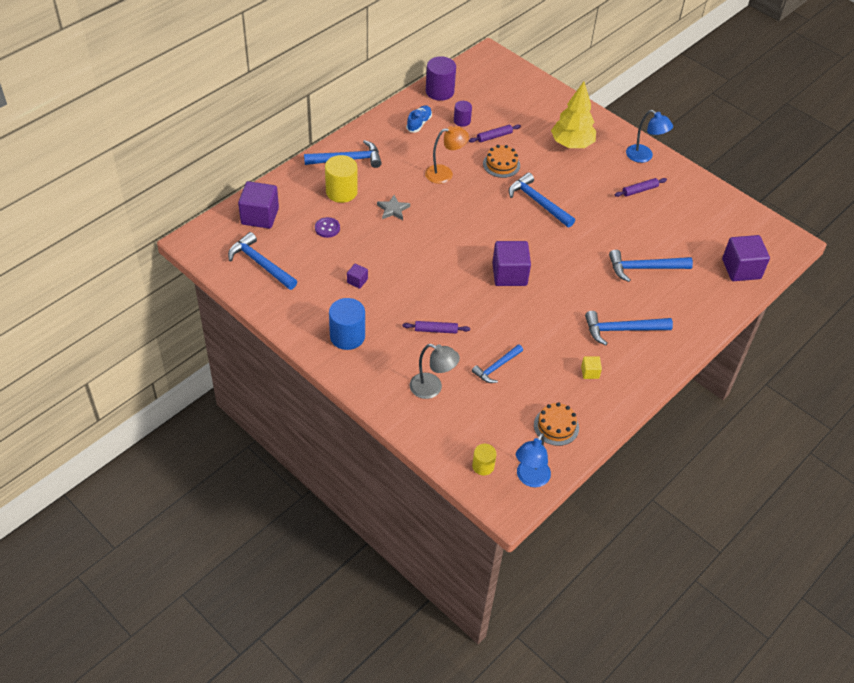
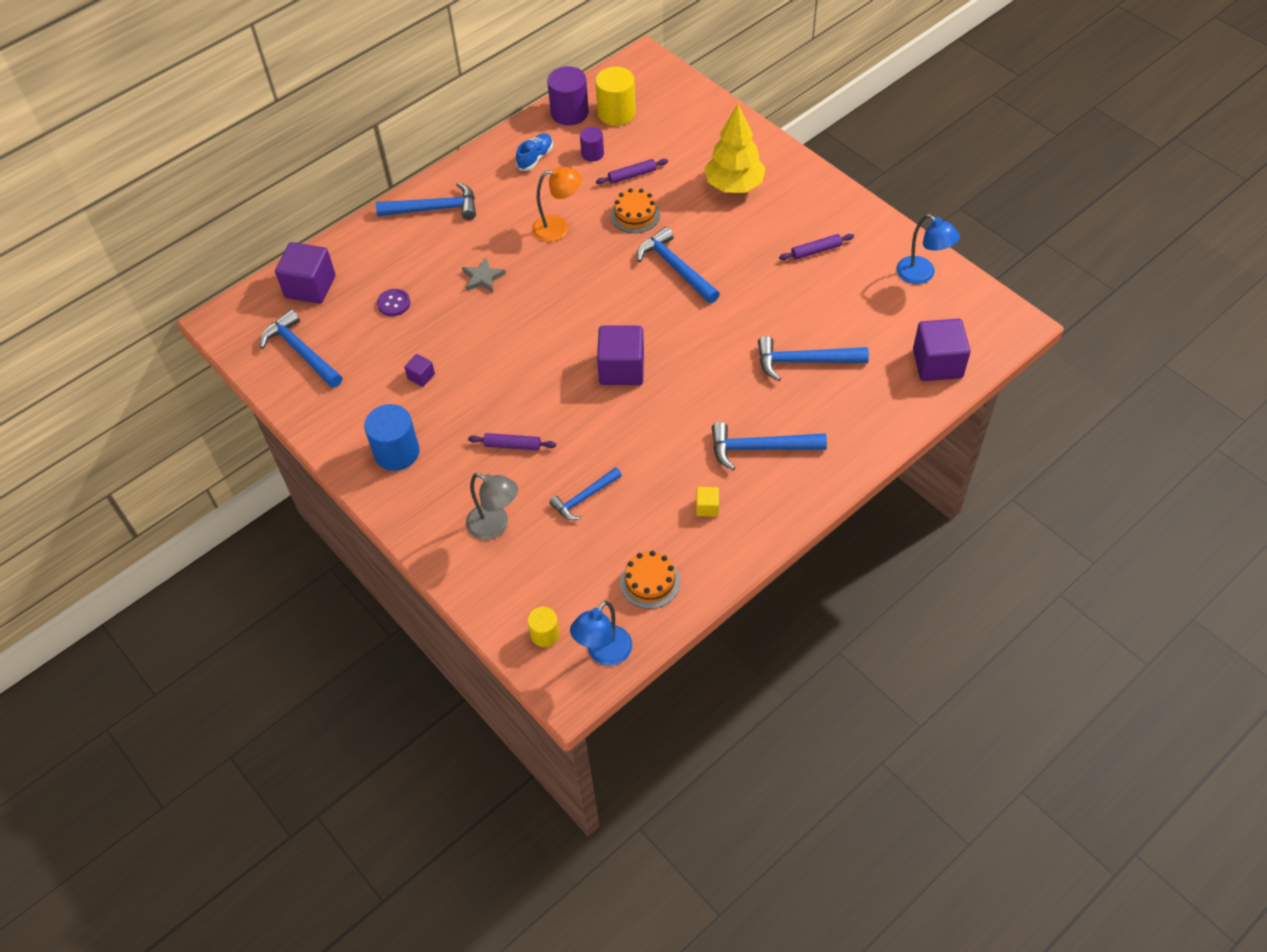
camera: 10 degrees right, 5 degrees up
yellow cylinder [325,155,358,203] -> yellow cylinder moved to [595,67,636,126]
blue lamp [626,110,673,163] -> blue lamp moved to [897,214,960,284]

